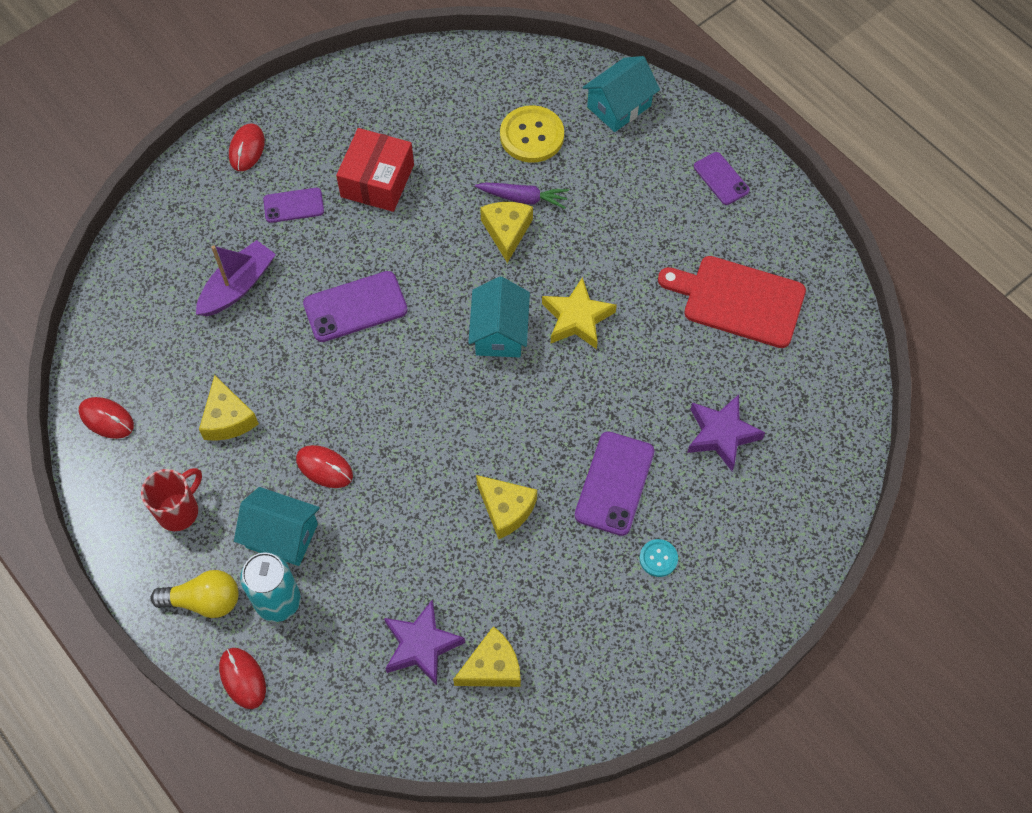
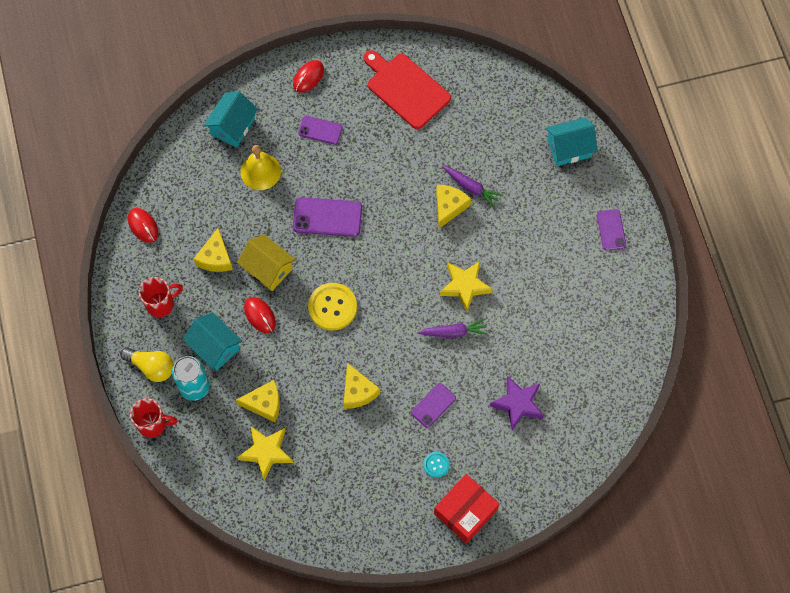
camera: 25 degrees right, 5 degrees up
purple boat [196,240,276,316] -> yellow bell [240,145,281,190]
red mouse [219,648,266,709] -> red mug [130,398,178,438]
red box [336,128,414,212] -> red box moved to [434,474,500,544]
purple star [384,600,465,685] -> yellow star [237,427,293,480]
yellow cheese [453,626,521,687] -> yellow cheese moved to [236,380,280,422]
turquoise house [468,277,530,357] -> turquoise house moved to [204,92,258,147]
yellow button [500,105,564,163] -> yellow button moved to [308,283,357,331]
purple phone [575,431,654,536] -> purple phone [411,383,456,428], size x0.63
red cutting board [658,256,806,348] -> red cutting board moved to [363,50,451,129]
none -> yellow house [237,234,296,291]
none -> purple carrot [417,319,488,338]

